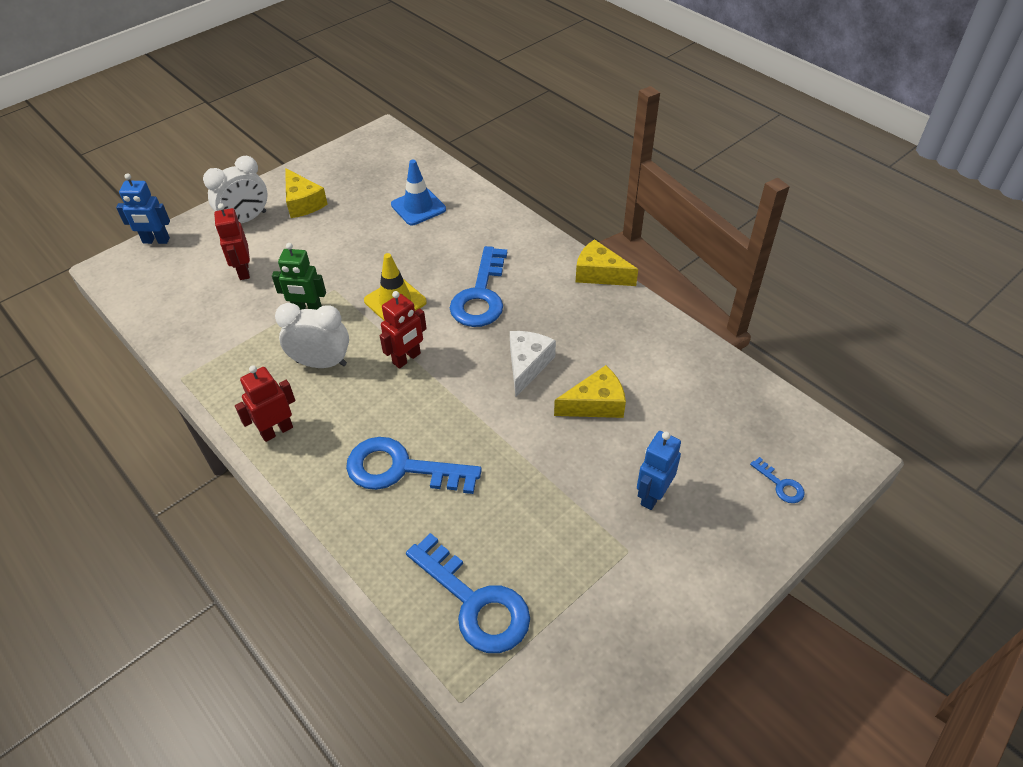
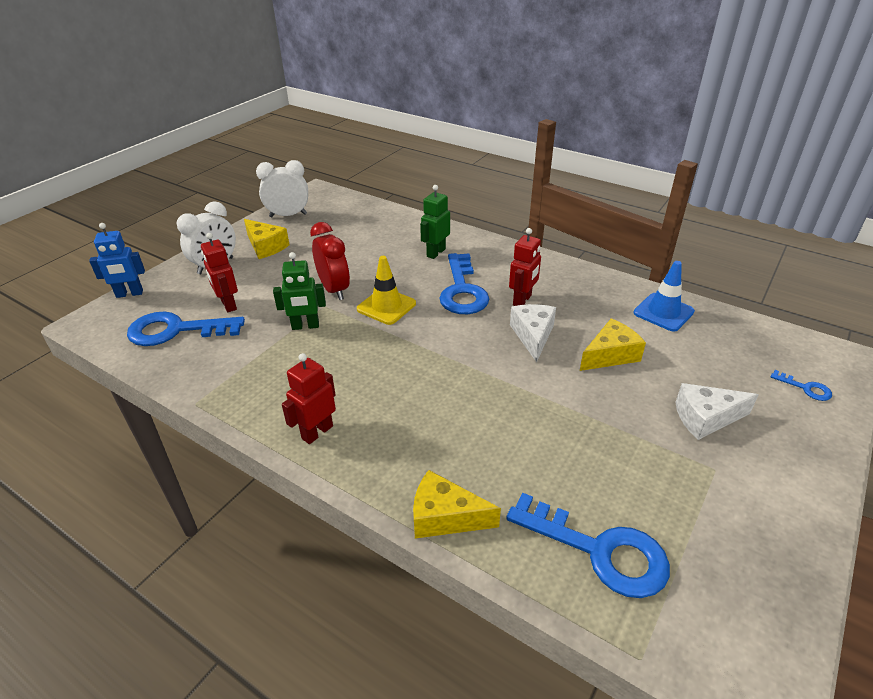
camera: 15 degrees left, 10 degrees down
white clock [275,303,349,368] -> white clock moved to [256,160,308,217]
blue key [346,437,482,494] -> blue key moved to [127,312,245,346]
red robot [380,291,427,369] -> red robot moved to [509,228,541,306]
blue traffic cone [391,160,446,225] -> blue traffic cone moved to [633,261,695,331]
yellow cheese [576,239,638,286] -> yellow cheese moved to [413,470,501,538]
blue robot [637,431,681,510] -> white cheese [675,383,759,440]
none -> red clock [310,222,350,300]
none -> green robot [420,185,450,259]

